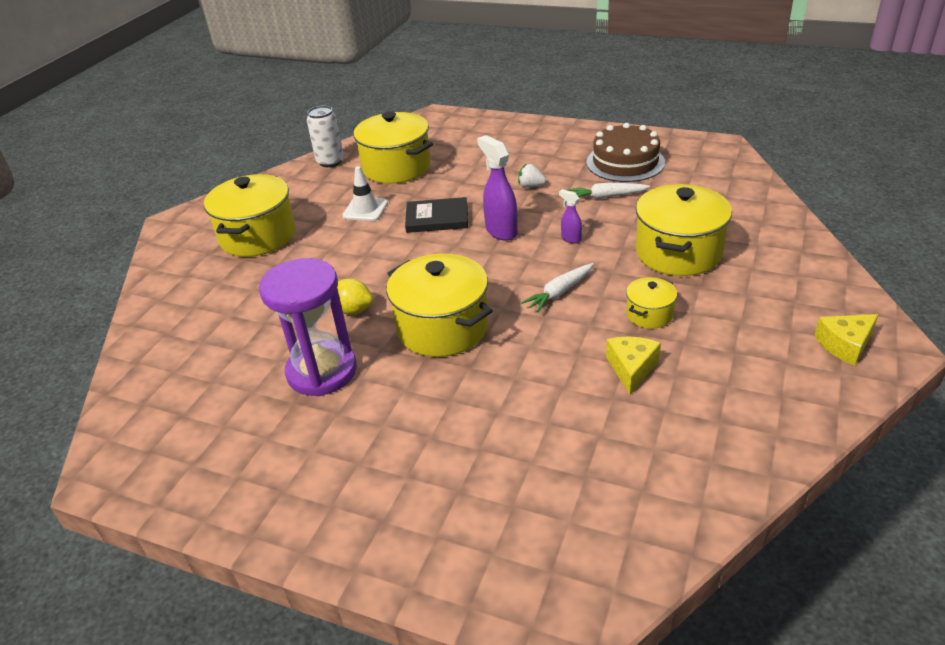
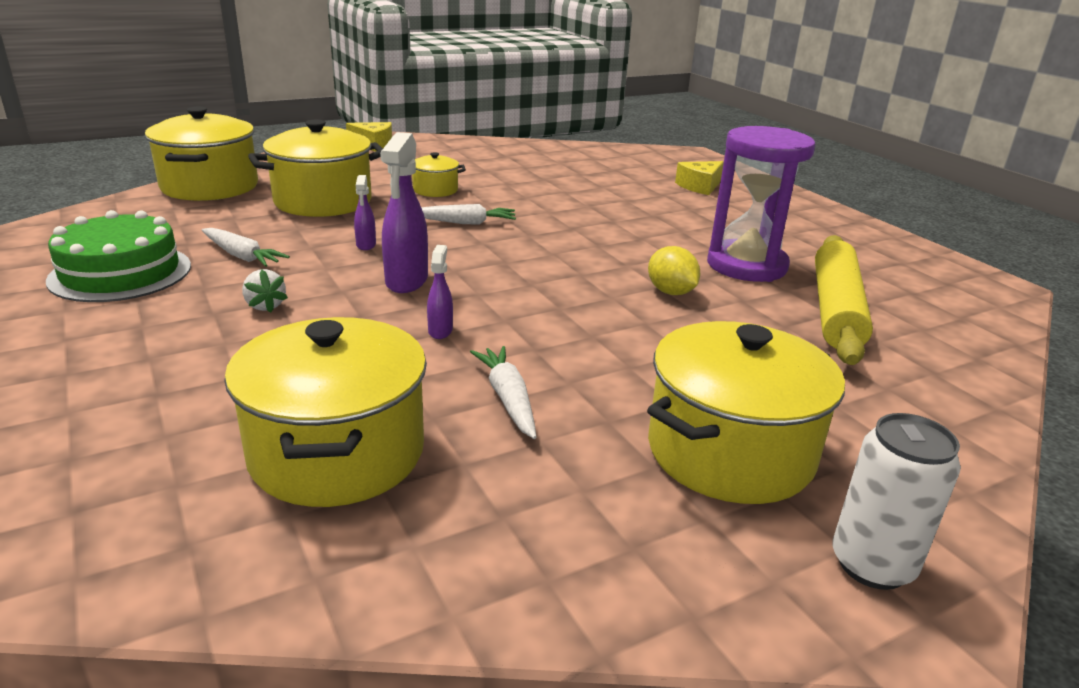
camera: 145 degrees left, 10 degrees down
white can [307,105,344,167] -> white can moved to [833,413,961,590]
white traffic cone [342,166,388,221] -> white carrot [470,346,536,439]
yellow pot [387,254,493,357] -> yellow pot moved to [145,107,258,201]
black book [405,197,468,233] -> purple spray bottle [427,245,453,339]
brown cake [587,123,665,182] -> green cake [46,210,191,302]
yellow cheese [606,336,661,394] -> yellow cheese moved to [675,161,724,195]
none -> yellow rolling pin [815,235,873,365]

